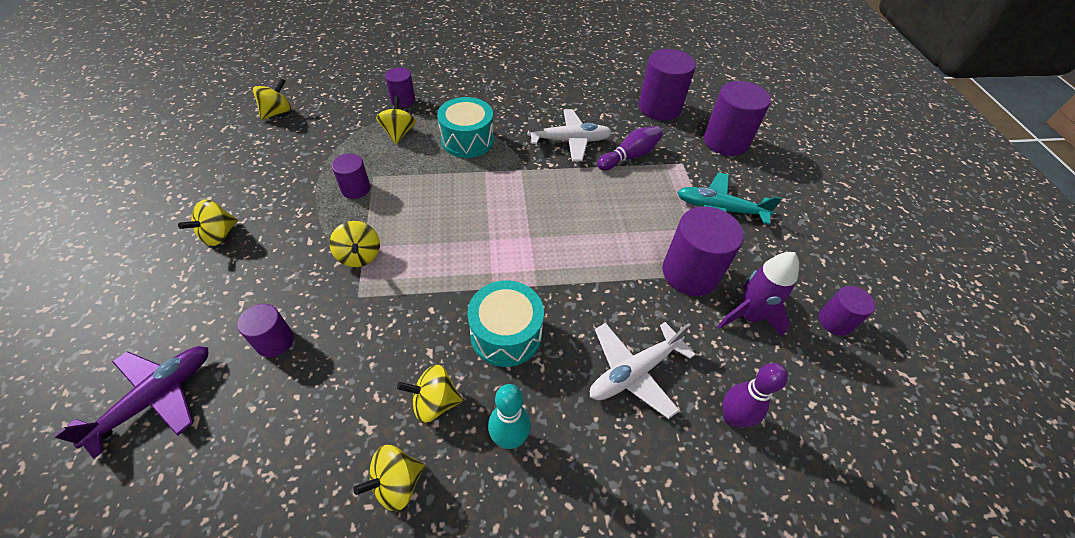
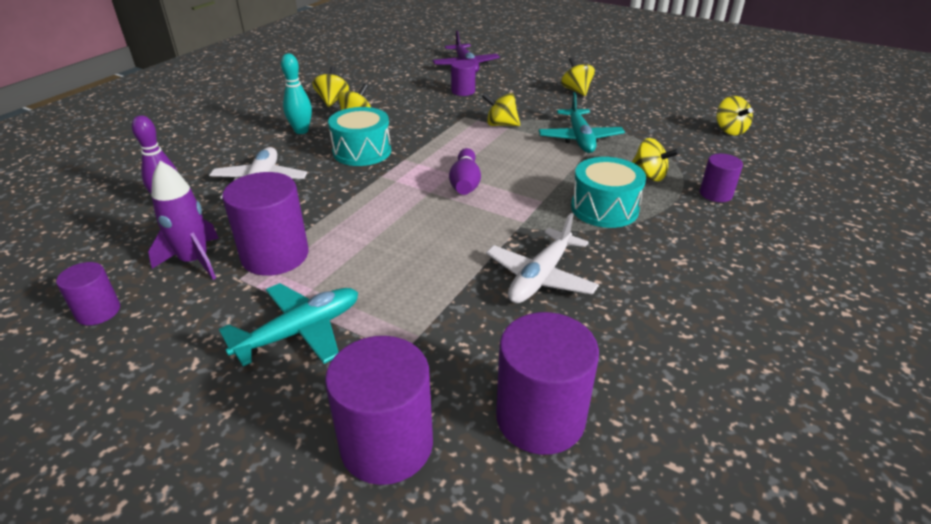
camera: 130 degrees right, 15 degrees down
purple cylinder [332,154,370,199] -> turquoise plane [538,92,625,153]
purple bowling pin [597,126,663,171] -> purple bowling pin moved to [449,148,481,195]

